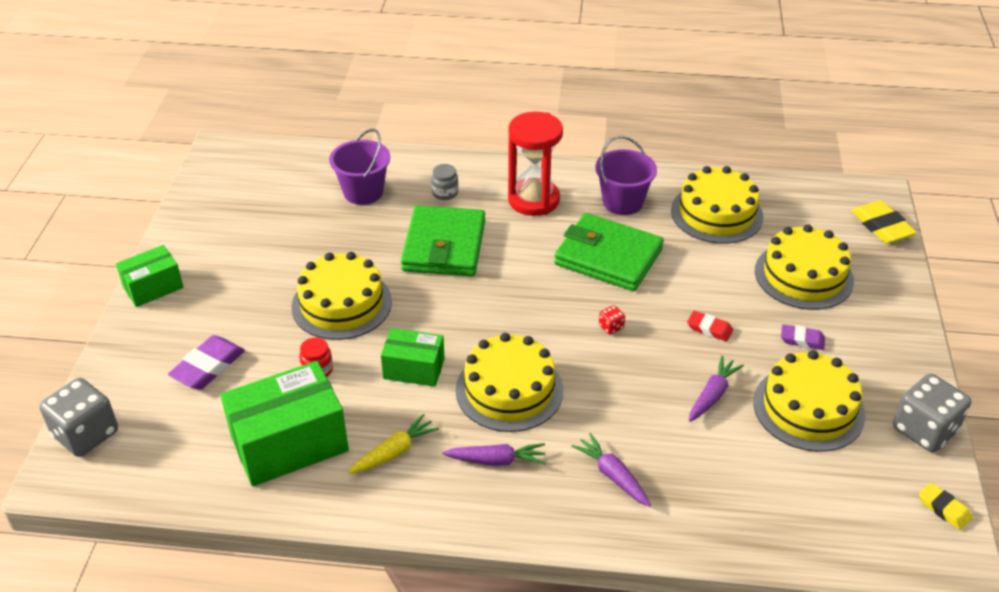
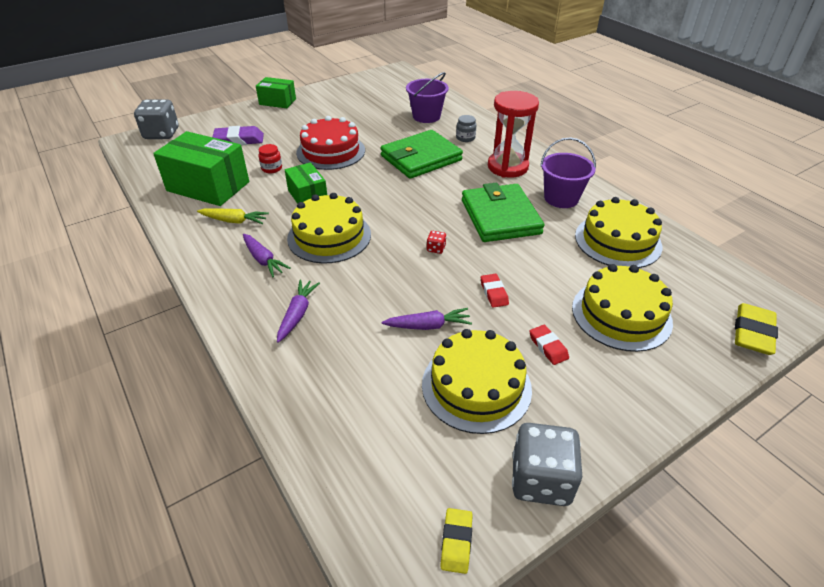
camera: 50 degrees right, 0 degrees up
yellow cake [292,252,392,340] -> red cake [296,116,365,170]
purple eraser [781,324,825,350] -> red eraser [529,325,569,365]

